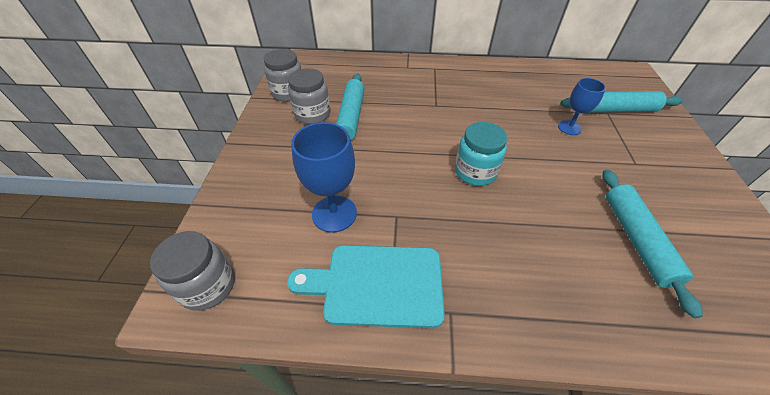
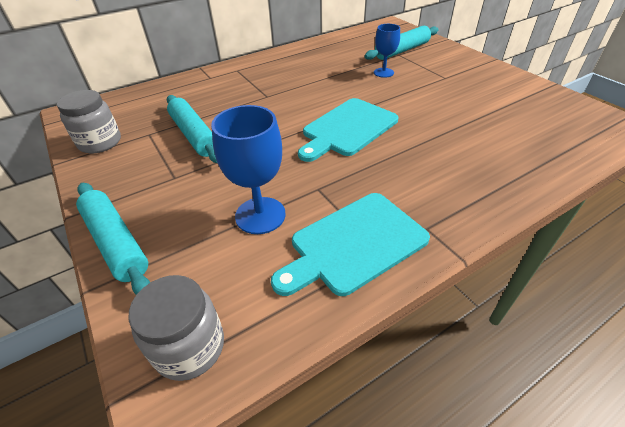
camera: 35 degrees left, 5 degrees down
grey jar [288,68,330,124] -> none
turquoise jar [455,122,507,186] -> turquoise cutting board [298,98,398,162]
turquoise rolling pin [603,169,703,318] -> turquoise rolling pin moved to [76,183,150,295]

